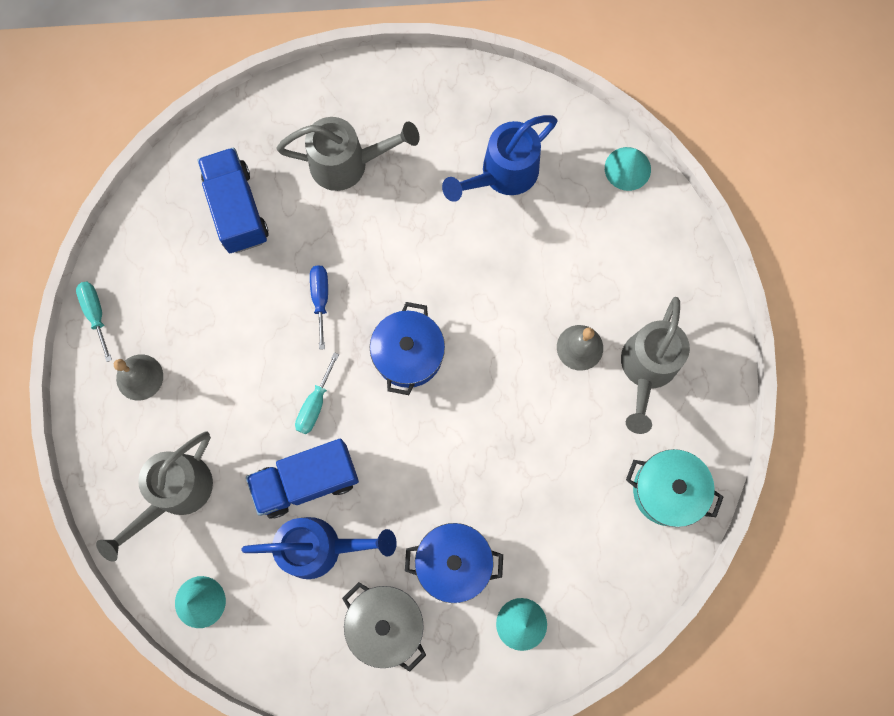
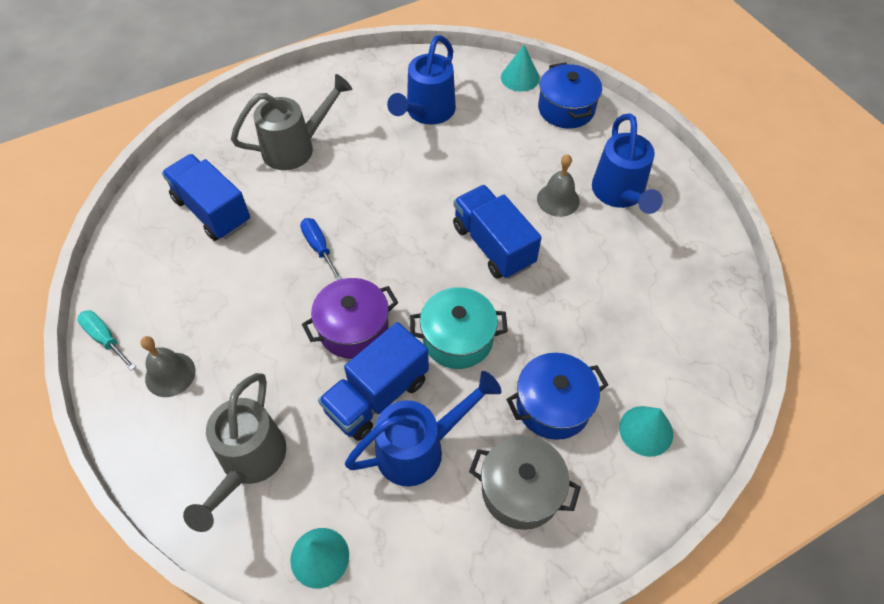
camera: 25 degrees left, 20 degrees down
turquoise screwdriver [295,352,339,434] -> purple pot [302,278,398,359]
blue pot [370,302,445,395] -> blue pot moved to [538,62,602,129]
grey watering can [621,297,690,434] -> blue watering can [592,113,663,214]
turquoise pot [626,449,723,527] -> turquoise pot moved to [410,287,508,369]
none -> blue truck [453,185,542,279]

